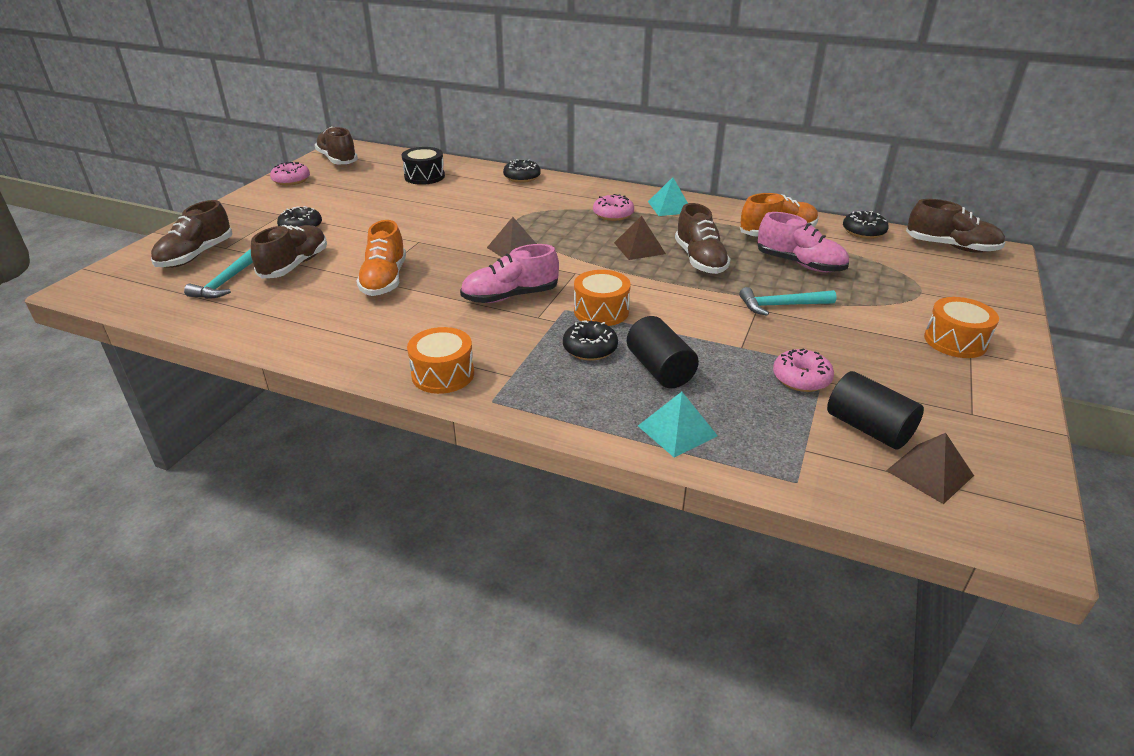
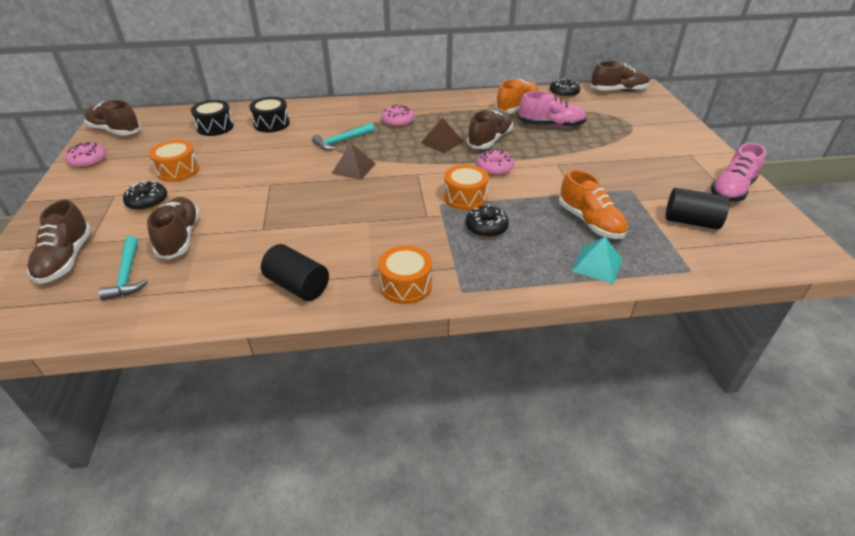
camera: 30 degrees left, 5 degrees up
orange shoe [357,220,406,296] -> orange shoe moved to [559,170,628,239]
pink shoe [460,244,559,303] -> pink shoe moved to [711,143,766,202]
black donut [503,159,541,183] -> none
black cylinder [627,316,699,388] -> black cylinder moved to [261,244,329,301]
turquoise pyramid [648,177,688,216] -> none
brown shoe [675,203,731,274] -> brown shoe turned 105 degrees counterclockwise [467,110,513,149]
turquoise hammer [739,287,837,316] -> turquoise hammer moved to [312,123,374,150]
pink donut [773,348,834,392] -> pink donut moved to [477,150,514,176]
brown pyramid [886,433,974,504] -> none
orange drum [924,297,999,358] -> orange drum moved to [149,140,199,182]
none -> black drum [249,97,290,132]

